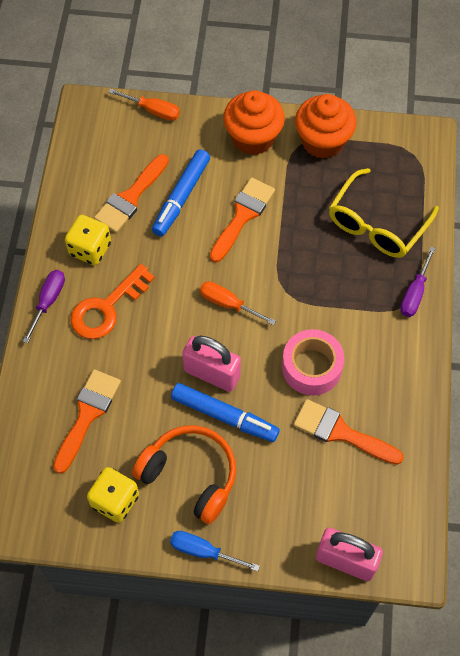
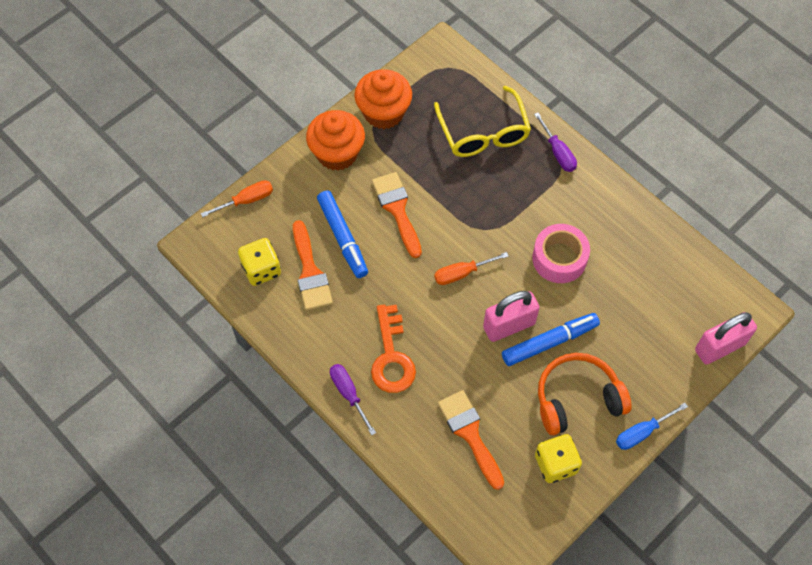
camera: 50 degrees left, 0 degrees up
yellow dice [65,215,111,265] -> yellow dice moved to [238,238,281,286]
orange brush [294,399,404,465] -> none

